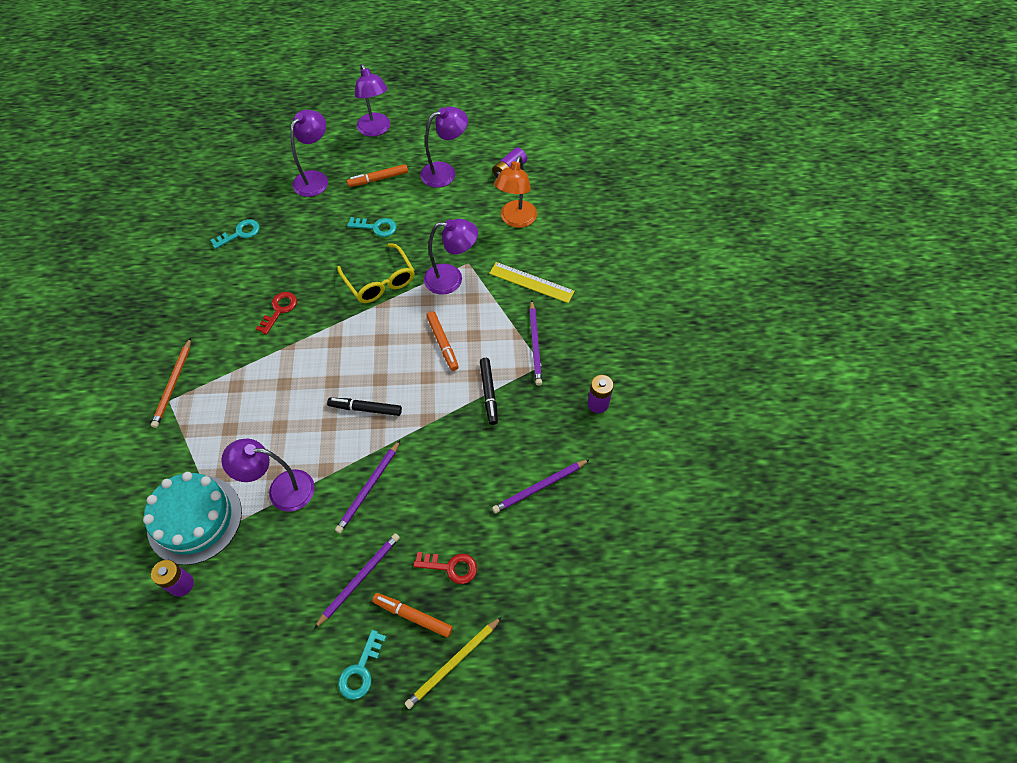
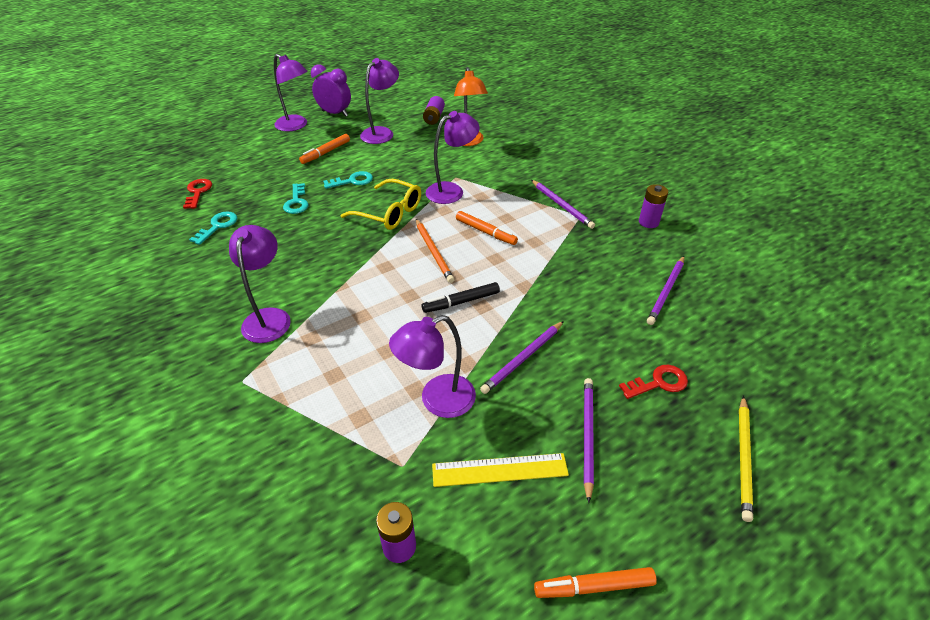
camera: 30 degrees left, 15 degrees down
turquoise cake [143,472,242,565] -> none
orange pencil [151,338,191,428] -> orange pencil moved to [416,219,455,283]
red key [256,292,297,335] -> red key moved to [183,179,212,209]
purple lamp [290,110,328,197] -> purple lamp moved to [229,225,291,343]
purple pencil [335,440,400,533] -> purple pencil turned 45 degrees clockwise [480,321,564,394]
turquoise key [338,630,386,700] -> turquoise key moved to [283,183,309,214]
orange marker [372,593,453,638] -> orange marker moved to [534,567,657,598]
black marker [480,358,498,425] -> none
yellow ruler [489,262,575,303] -> yellow ruler moved to [432,453,569,487]
none -> purple clock [311,64,351,117]

